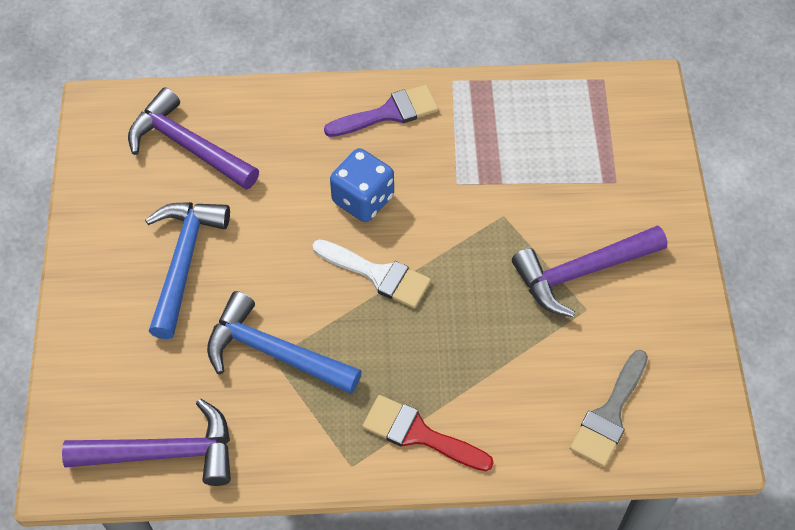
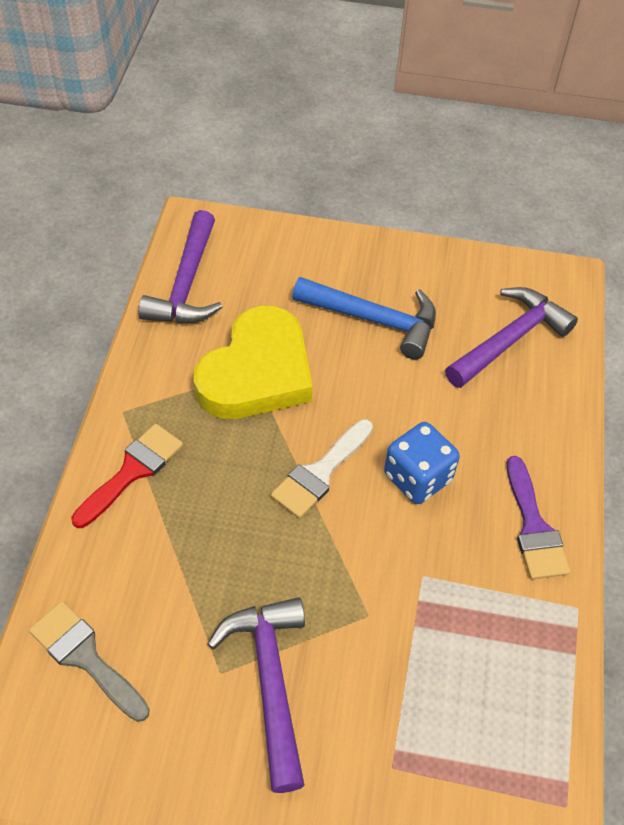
camera: 100 degrees right, 5 degrees down
blue hammer [207,291,362,394] -> yellow heart [194,306,313,419]

